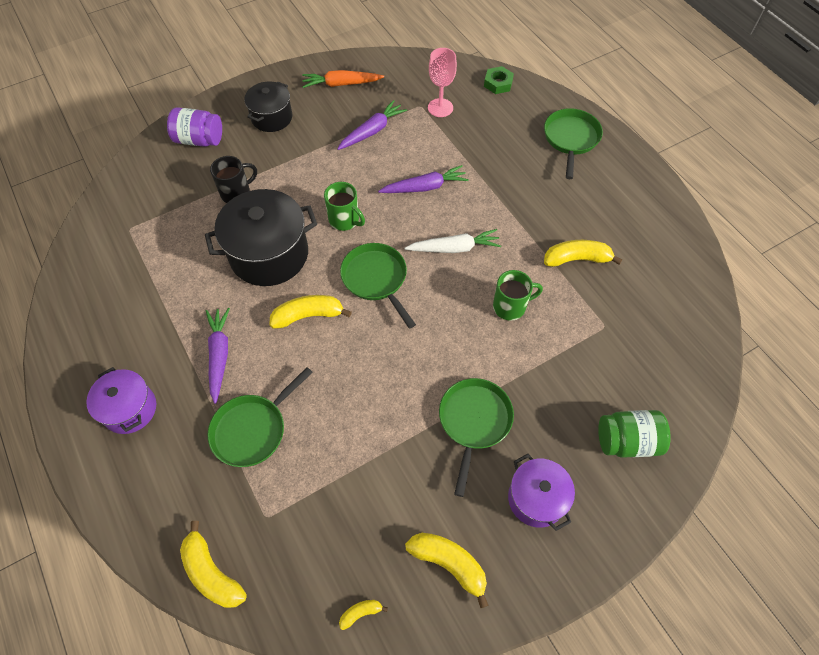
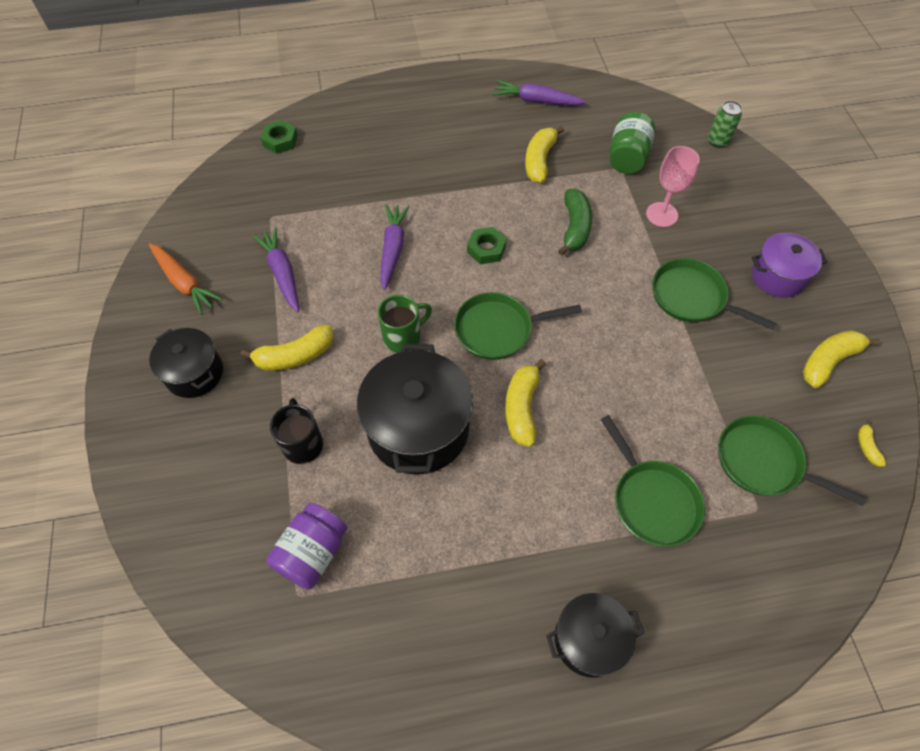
camera: 70 degrees left, 0 degrees up
purple pot [86,367,156,434] -> black pot [546,593,644,678]
purple jar [167,107,222,147] -> purple jar moved to [266,503,348,590]
yellow banana [180,521,247,608] -> yellow banana moved to [240,325,334,371]
purple carrot [206,308,230,404] -> purple carrot moved to [493,80,587,105]
orange carrot [302,70,384,88] -> orange carrot turned 60 degrees counterclockwise [149,243,222,315]
white carrot [404,229,501,253] -> green nut [467,227,507,264]
pink goblet [428,48,457,117] -> pink goblet moved to [646,146,700,227]
green mug [493,270,543,321] -> green banana [558,189,592,256]
green pan [544,108,603,179] -> green pan moved to [718,415,866,506]
green jar [598,410,671,458] -> green jar moved to [610,112,655,174]
none -> green can [708,101,742,148]

